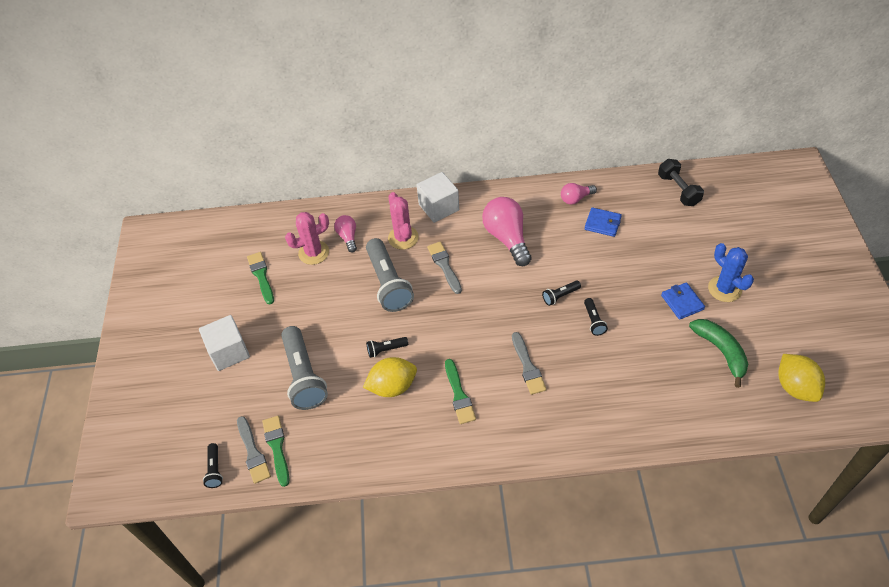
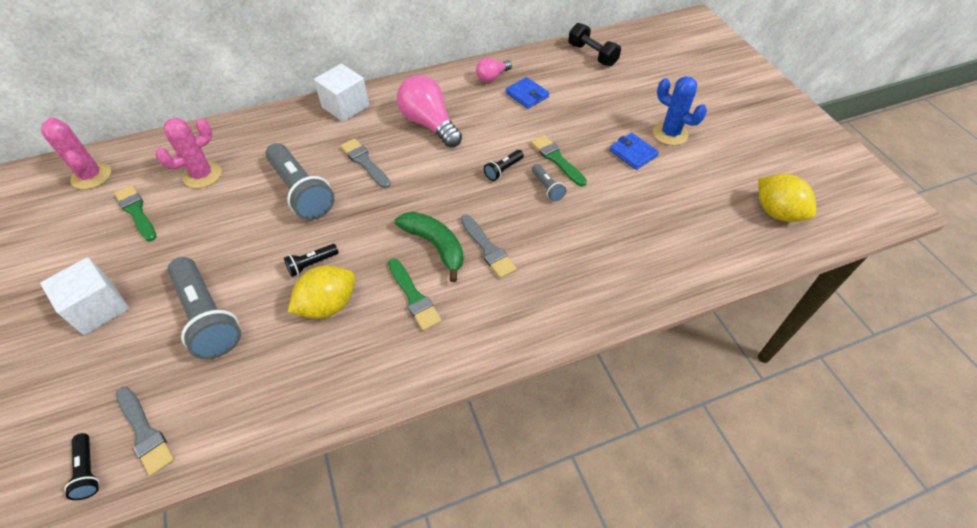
camera: 20 degrees left, 0 degrees up
green brush [262,416,289,487] -> green brush moved to [531,135,587,187]
pink light bulb [334,215,357,253] -> none
pink cactus [388,192,419,250] -> pink cactus moved to [41,117,111,189]
blue wallet [584,207,622,237] -> blue wallet turned 45 degrees clockwise [506,77,549,109]
black flashlight [584,298,608,336] -> grey flashlight [532,164,566,202]
green banana [689,319,748,388] -> green banana moved to [395,212,464,282]

